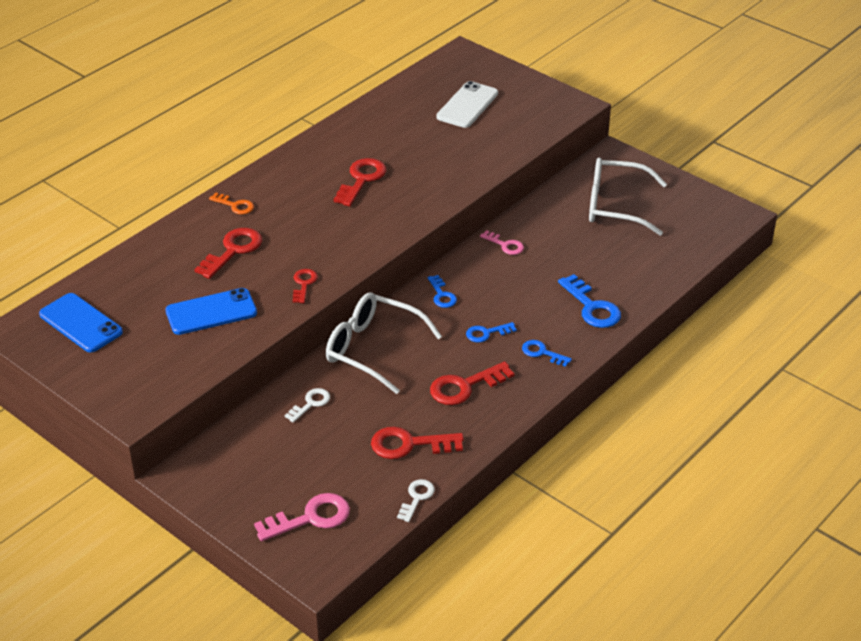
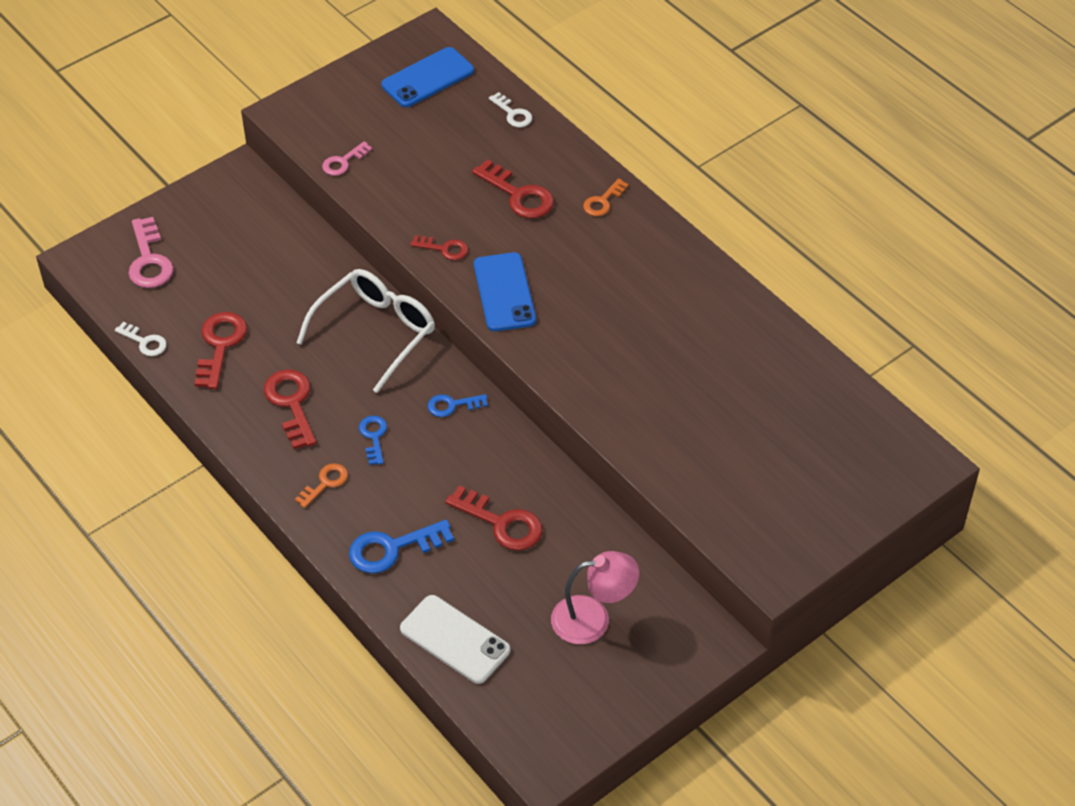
camera: 100 degrees right, 10 degrees up
blue phone [165,288,257,335] -> blue phone moved to [474,252,536,331]
white key [285,388,330,423] -> white key moved to [489,92,532,127]
red key [334,158,386,206] -> red key moved to [445,485,543,551]
white phone [436,81,498,128] -> white phone moved to [400,595,510,684]
pink key [480,230,524,255] -> pink key moved to [322,141,372,176]
blue key [522,340,572,367] -> orange key [295,463,348,508]
white glasses [589,157,667,235] -> pink lamp [551,551,640,644]

